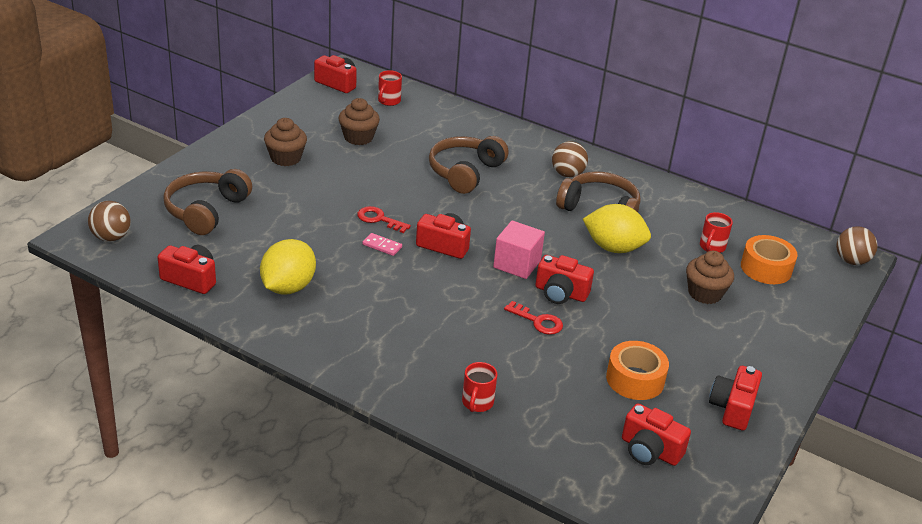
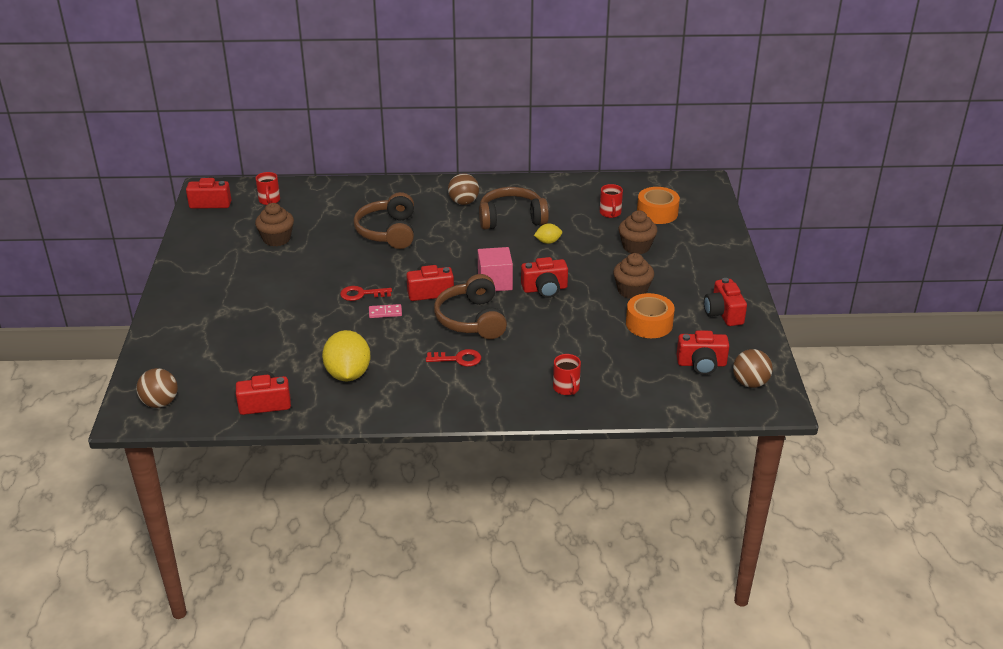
camera: 30 degrees left, 0 degrees up
brown headphones [163,169,252,235] -> brown headphones moved to [434,274,507,339]
brown cupcake [264,118,307,166] -> brown cupcake moved to [613,253,654,299]
red key [504,301,563,335] -> red key moved to [426,349,481,367]
yellow lemon [583,204,651,253] -> yellow lemon [534,223,562,244], size x0.50
brown ball [836,226,878,265] -> brown ball moved to [733,349,773,388]

